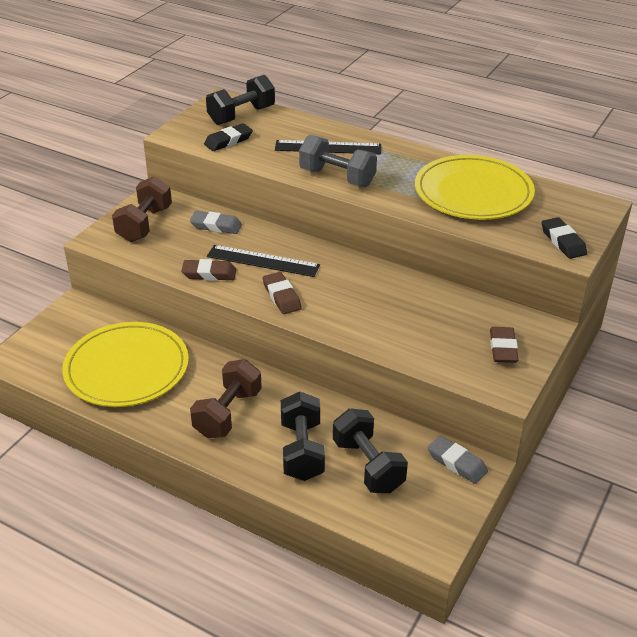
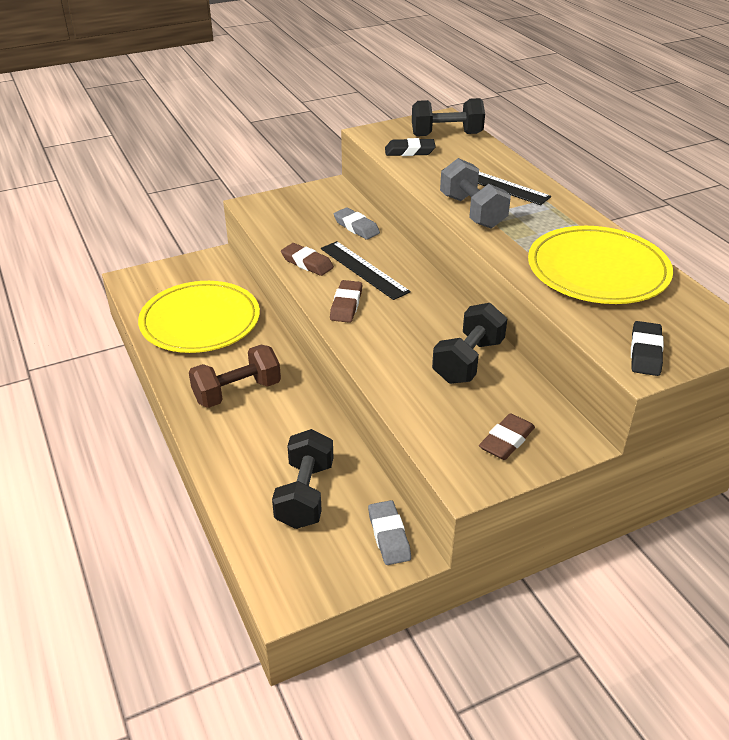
camera: 35 degrees right, 0 degrees up
brown dumbbell [112,176,172,242] -> none
black dumbbell [281,392,325,481] -> black dumbbell moved to [432,303,508,384]

